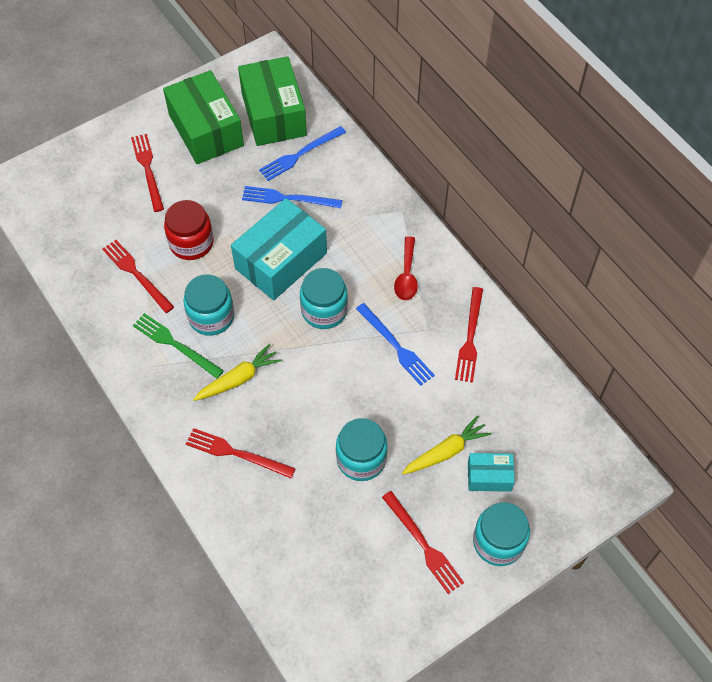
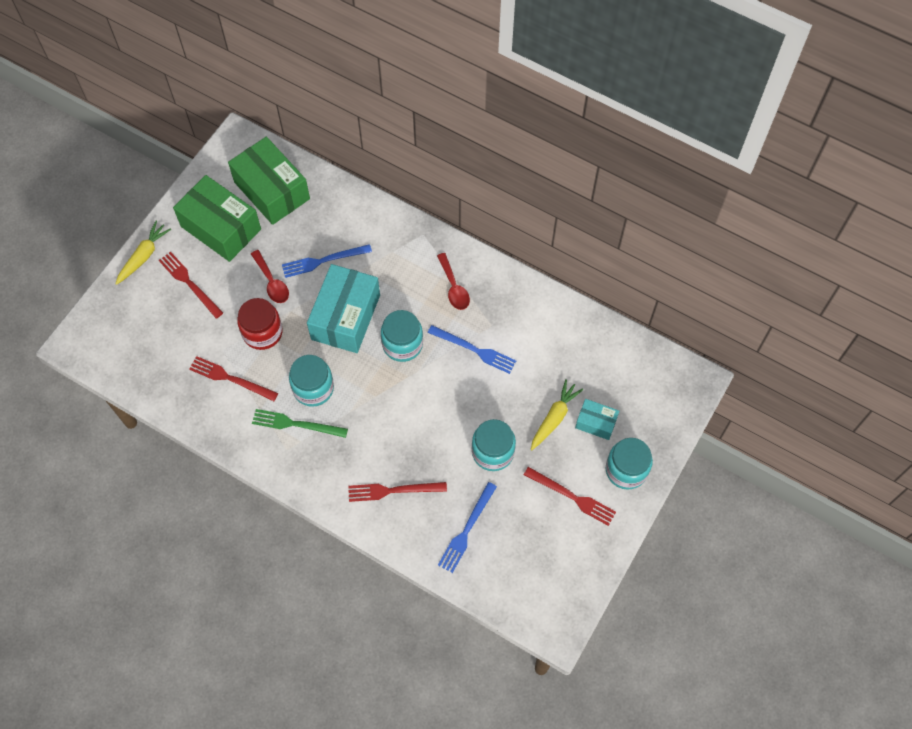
camera: 25 degrees left, 5 degrees up
yellow carrot [193,344,282,401] -> yellow carrot moved to [115,221,172,285]
blue fork [259,126,346,181] -> blue fork moved to [438,482,497,573]
red fork [455,287,483,383] -> none
turquoise box [468,453,515,492] -> turquoise box turned 45 degrees clockwise [575,399,619,440]
none -> red spoon [251,250,289,303]

